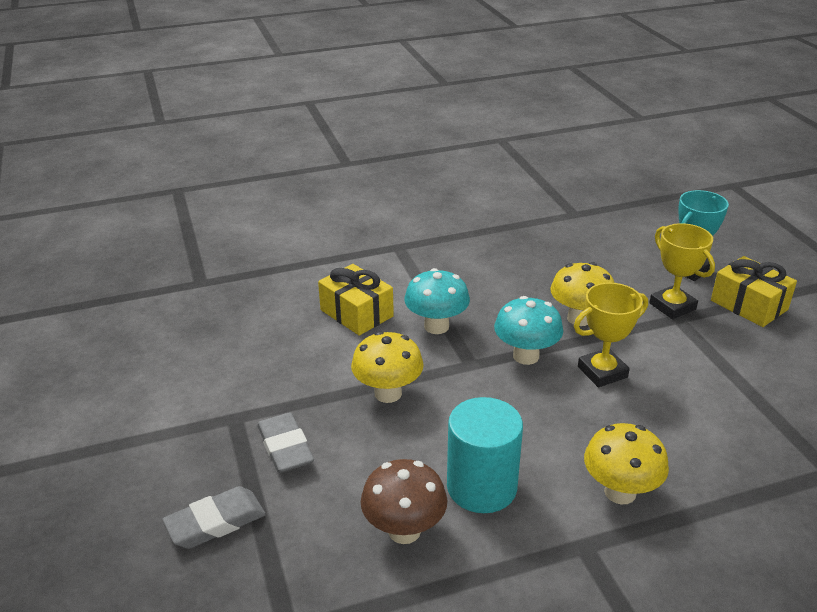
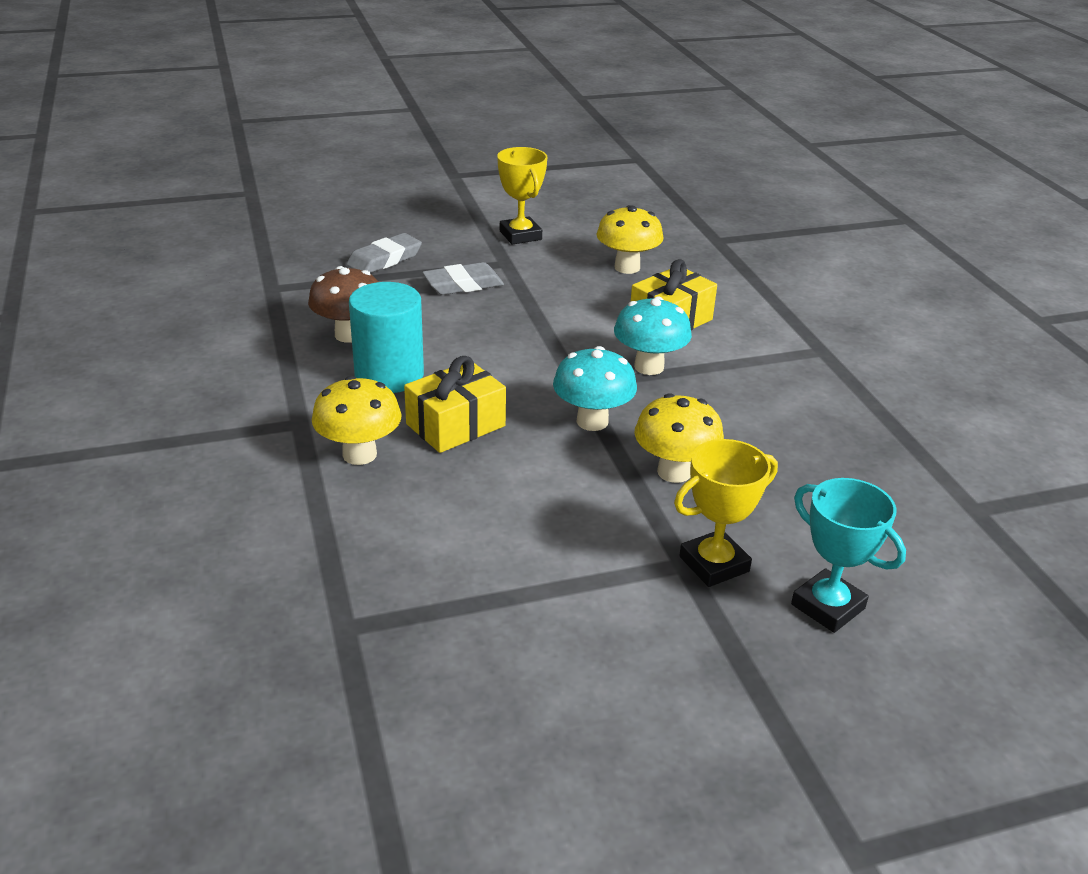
camera: 90 degrees right, 0 degrees up
grey eraser [162,486,266,549] -> grey eraser turned 75 degrees clockwise [346,233,422,273]
yellow mushroom [351,331,424,403] -> yellow mushroom moved to [596,205,663,274]
yellow trophy [574,282,648,387] -> yellow trophy moved to [497,147,547,245]
yellow gift [711,256,797,327] -> yellow gift moved to [404,356,506,453]

